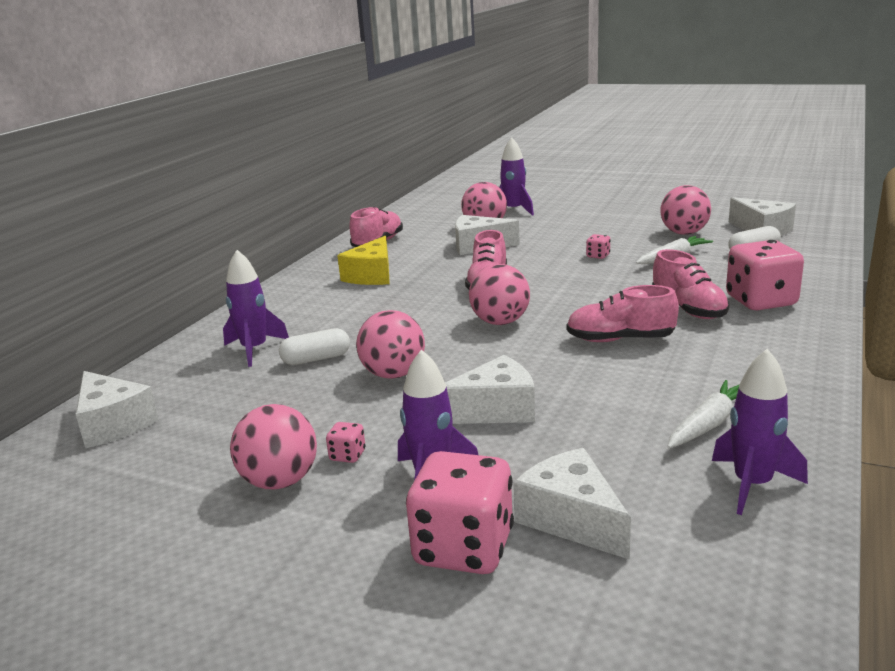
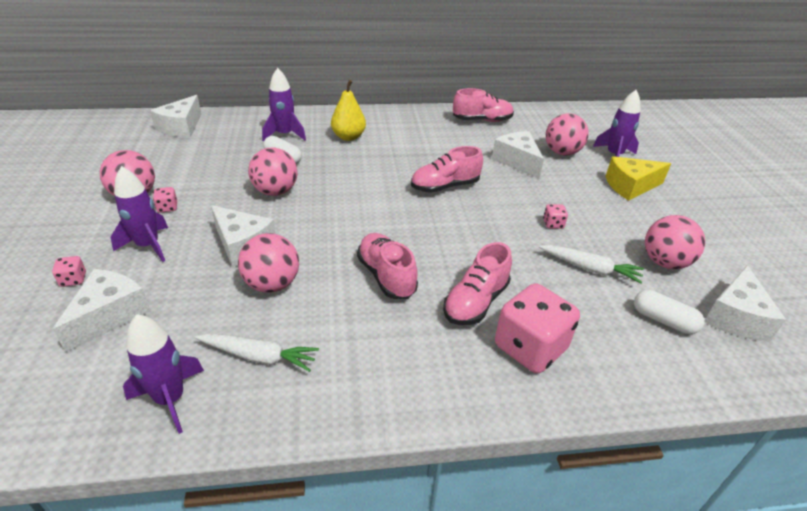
camera: 55 degrees right, 15 degrees up
yellow cheese [337,236,390,285] -> yellow cheese moved to [605,156,671,201]
pink dice [406,451,514,574] -> pink dice [52,256,86,287], size x0.42
pink ball [469,264,530,325] -> pink ball moved to [238,233,299,293]
none -> yellow pear [331,80,366,141]

